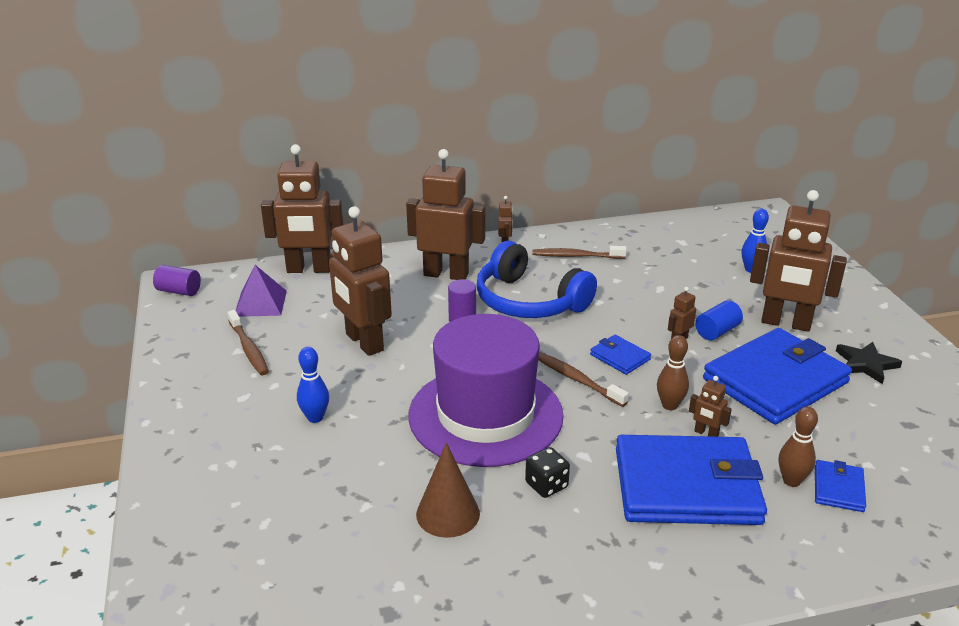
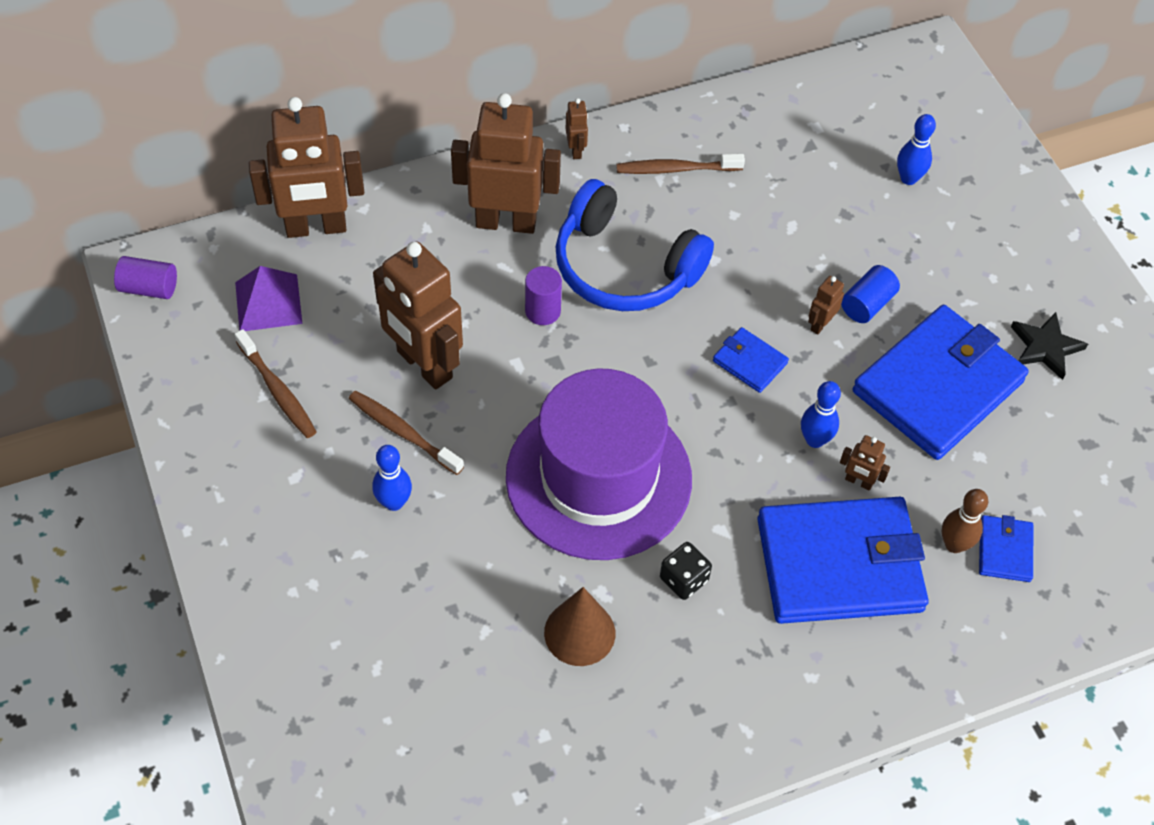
camera: 10 degrees left, 25 degrees up
brown toothbrush [538,352,629,407] -> brown toothbrush moved to [349,390,464,475]
brown bowling pin [657,335,689,410] -> blue bowling pin [801,381,841,448]
brown robot [750,190,847,332] -> none

